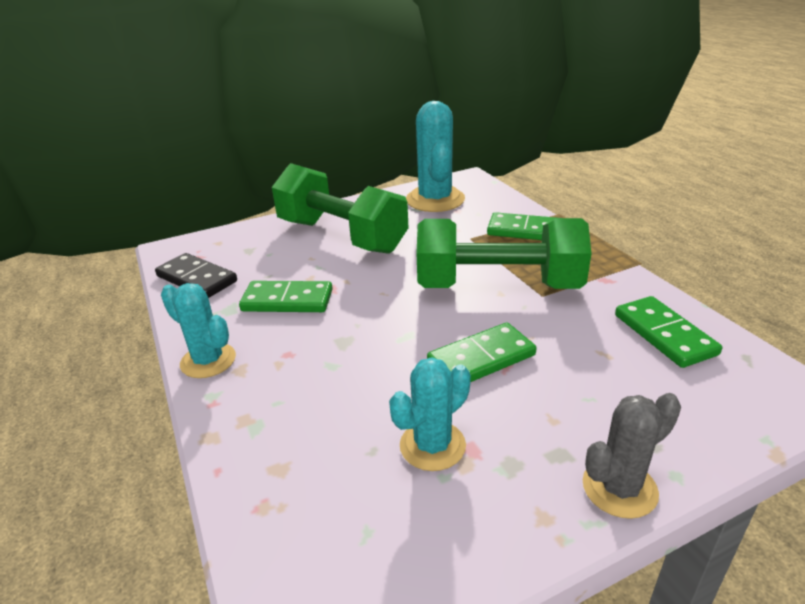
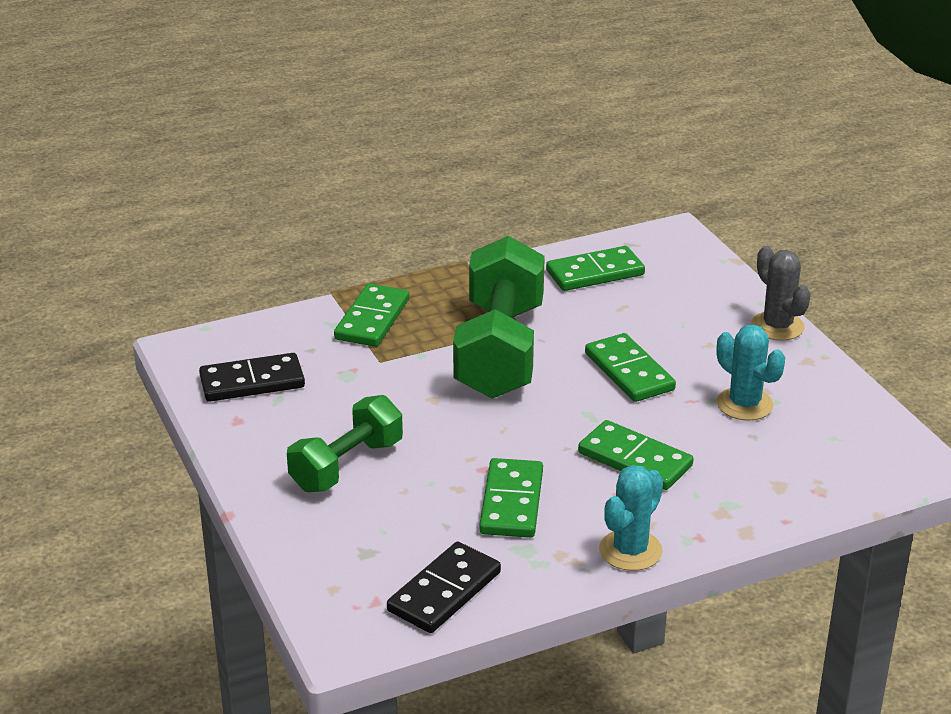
camera: 90 degrees left, 0 degrees up
green dumbbell [272,163,409,254] -> green dumbbell [287,395,403,492], size x0.61
turquoise cactus [406,101,465,212] -> black domino [199,353,305,402]
none -> green domino [578,420,693,490]

